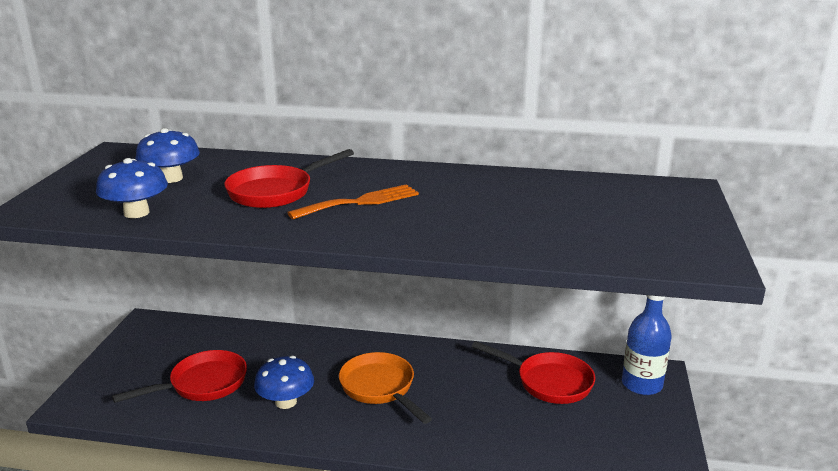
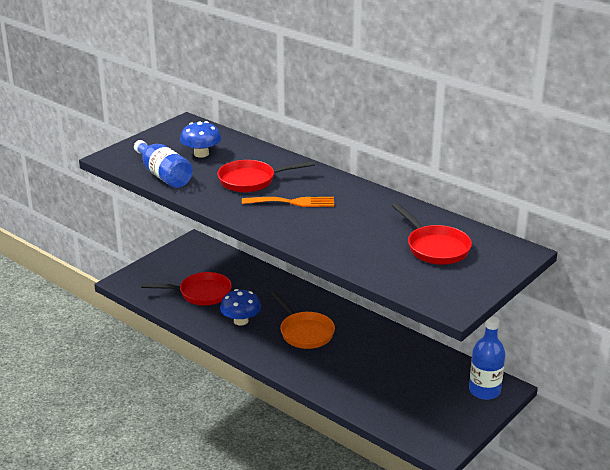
camera: 30 degrees right, 5 degrees up
blue mushroom [96,158,168,218] -> blue bottle [134,140,193,188]
orange pan [339,352,432,424] -> orange pan turned 150 degrees clockwise [270,291,335,349]
red pan [472,341,595,404] -> red pan moved to [392,203,472,265]

